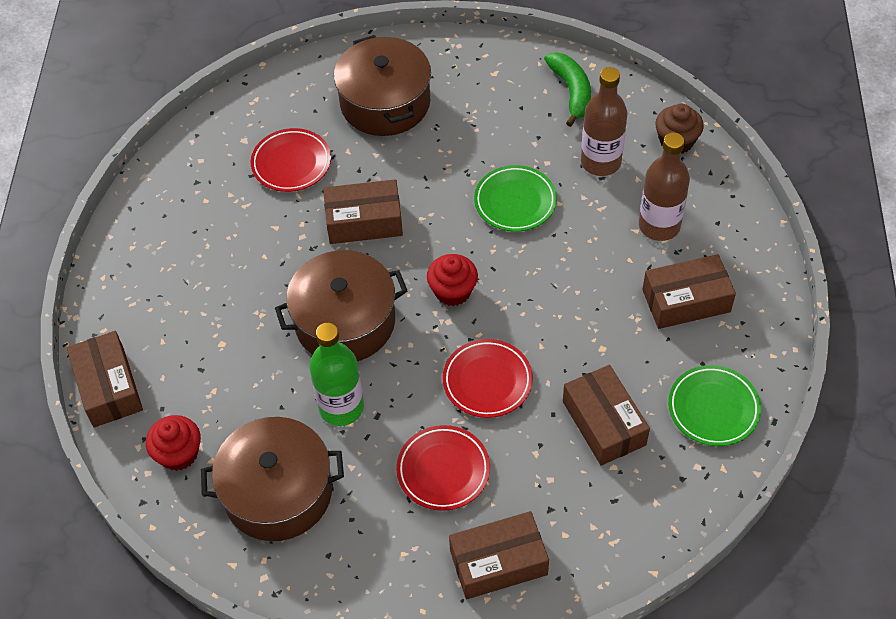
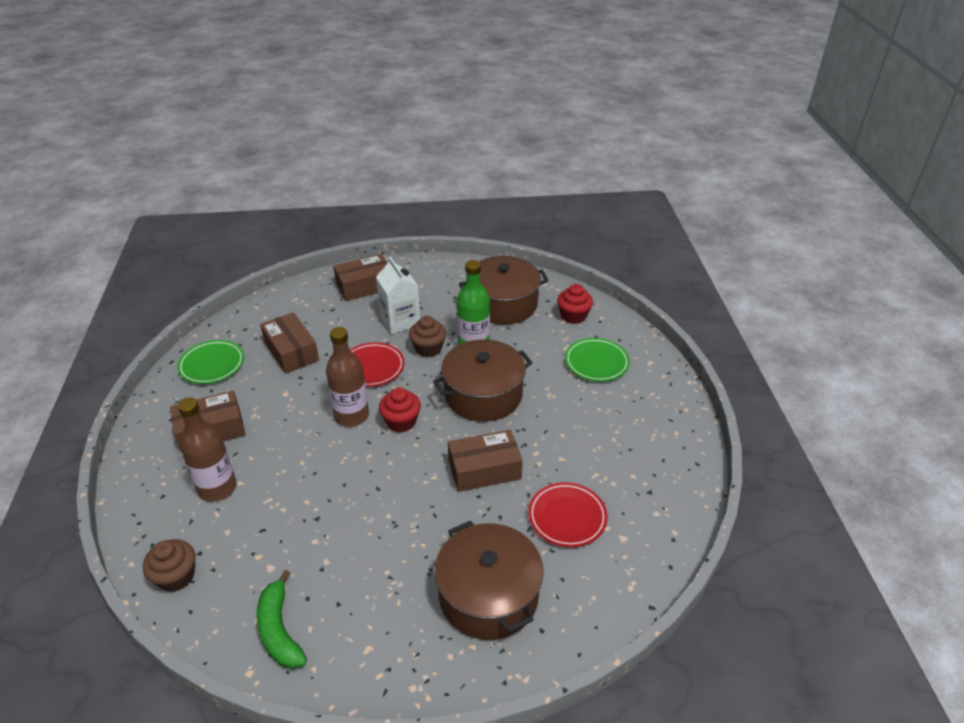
camera: 170 degrees right, 15 degrees down
brown box [67,331,143,427] -> none
red plate [396,425,490,511] -> white carton [376,257,420,334]
green plate [474,165,557,232] -> green plate moved to [565,338,630,382]
brown bottle [581,67,627,176] -> brown bottle moved to [326,327,369,427]
none -> brown cupcake [409,316,446,357]

